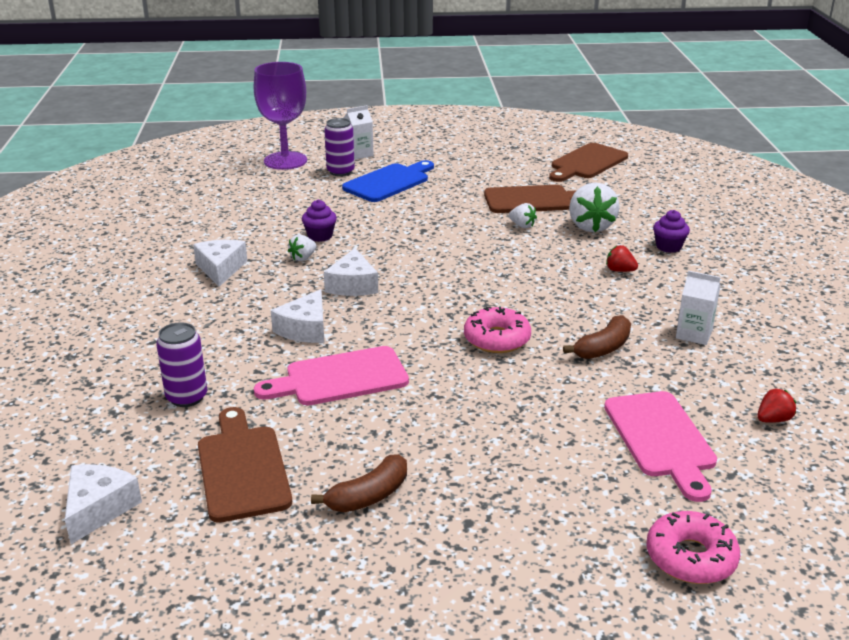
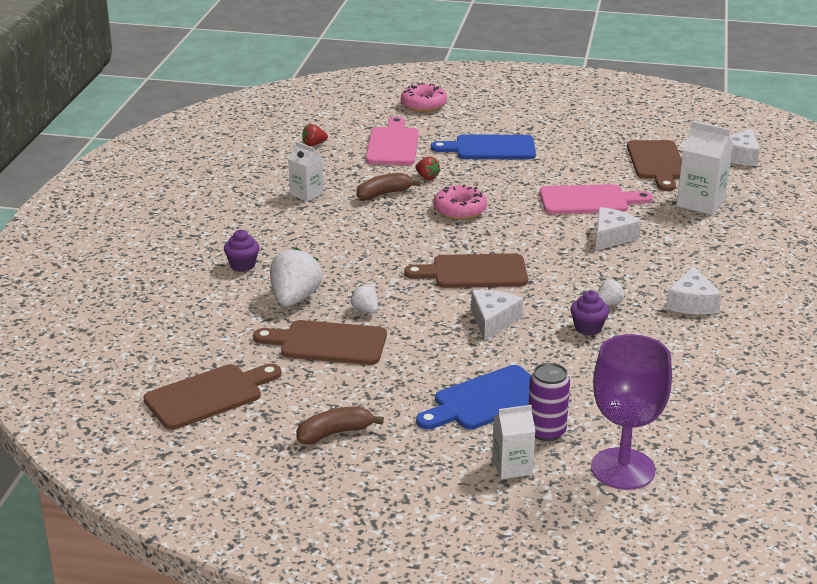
camera: 165 degrees left, 0 degrees up
purple can [156,322,207,407] -> white carton [677,121,733,215]
brown banana [311,454,407,512] -> brown banana moved to [296,406,384,445]
white cheese [324,248,378,296] -> white cheese moved to [471,290,523,341]
red strawberry [606,245,638,272] -> red strawberry moved to [415,157,441,180]
none -> brown cutting board [404,253,528,288]
none -> blue cutting board [431,134,536,160]

